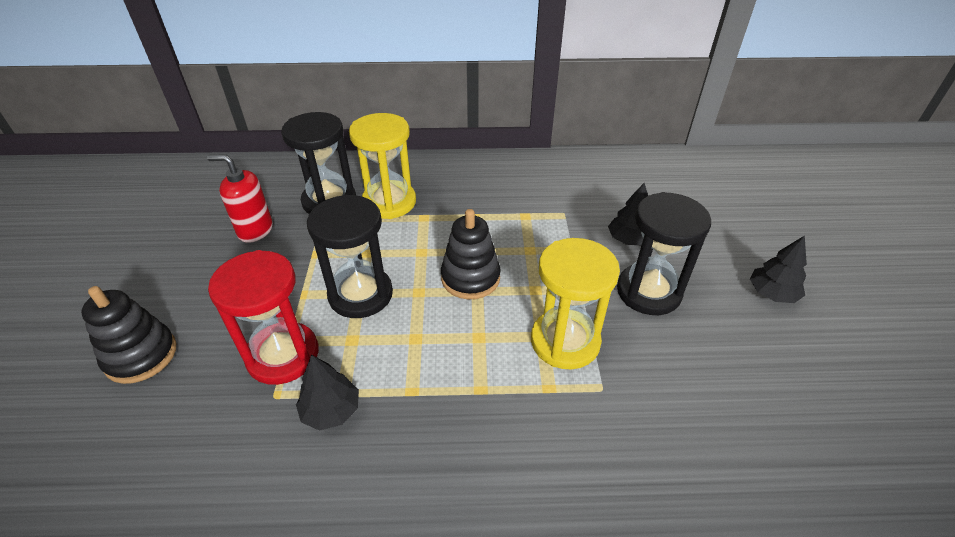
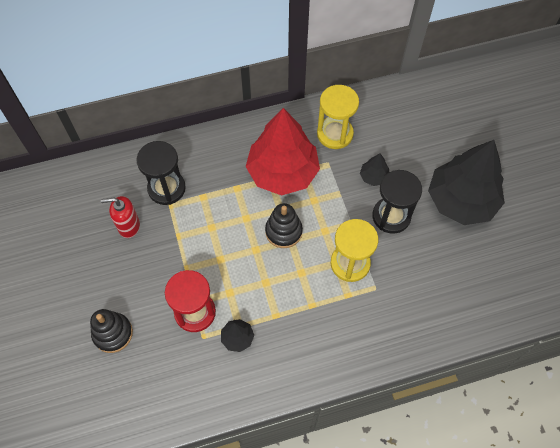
camera: 15 degrees left, 20 degrees up
black hourglass [307,195,393,318] -> none
yellow hourglass [349,113,416,219] -> yellow hourglass moved to [317,85,359,149]
black tree [750,236,807,303] -> black tree [428,140,505,225], size x2.43
none -> red tree [246,108,320,195]

